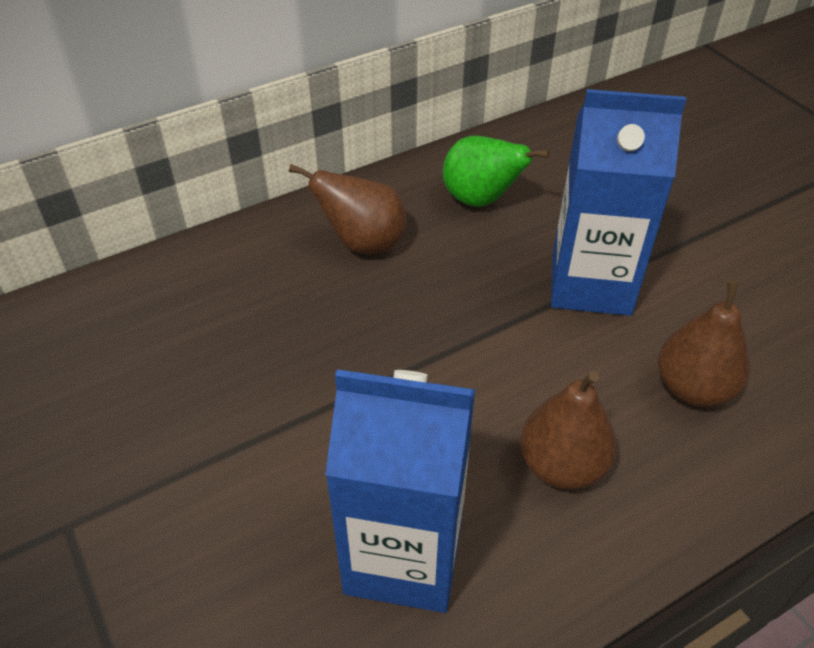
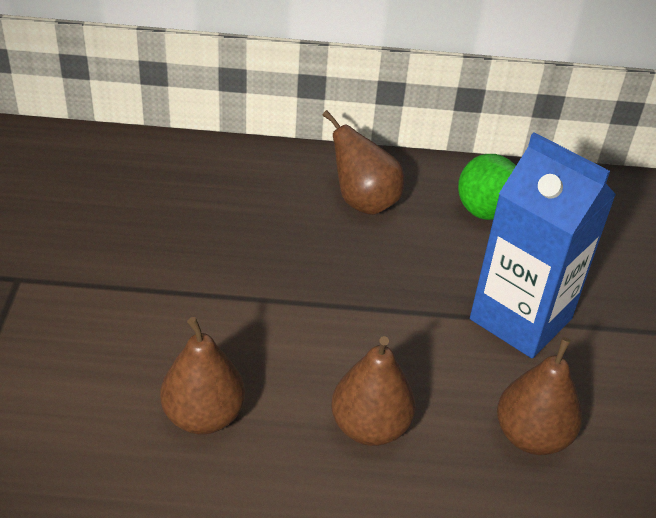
camera: 30 degrees right, 5 degrees down
blue carton [325,370,475,613] -> brown pear [160,317,245,434]

